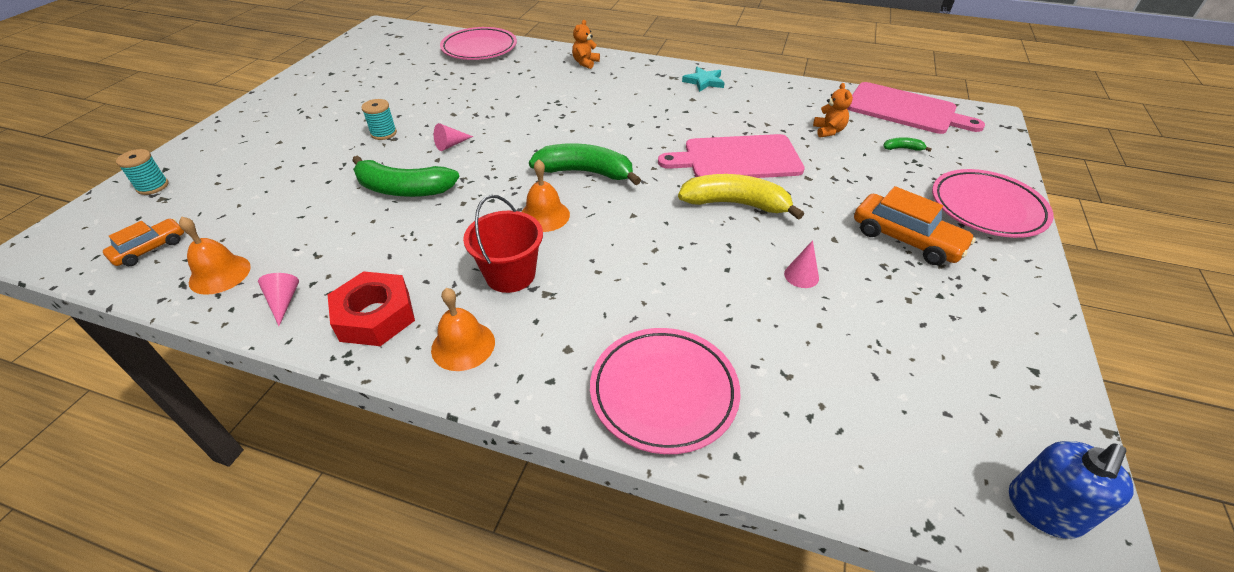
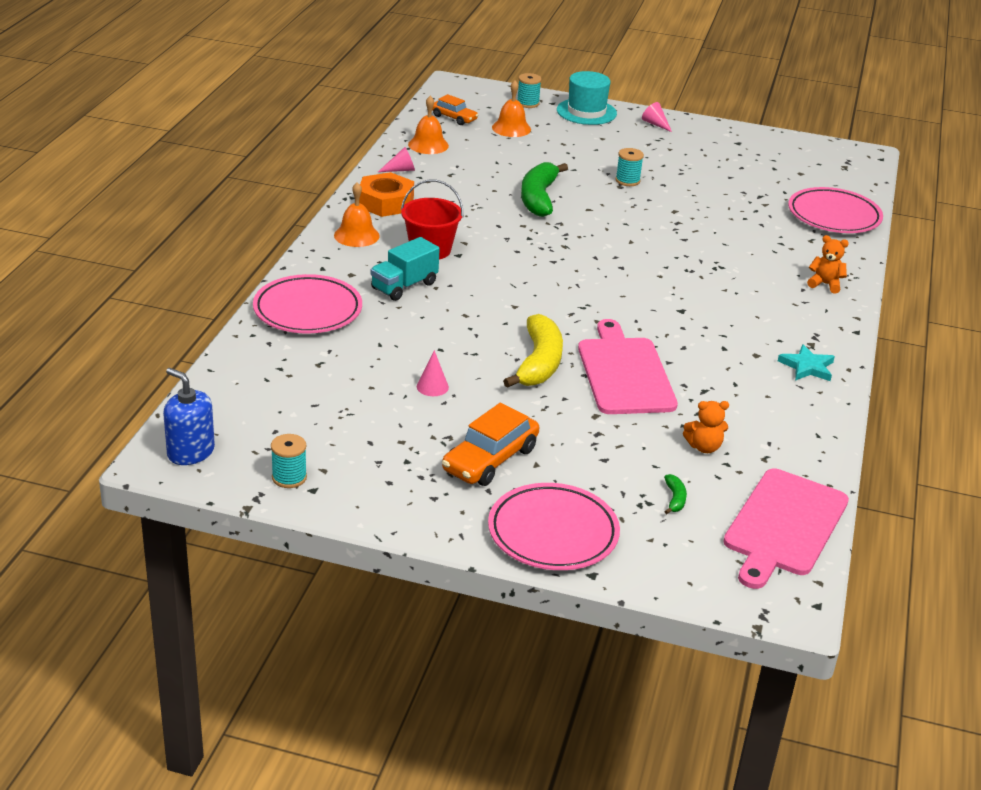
camera: 85 degrees right, 10 degrees down
red nut [328,271,415,346] -> orange nut [359,172,414,217]
pink cone [434,123,473,151] -> pink cone moved to [642,102,672,132]
orange bell [521,159,570,232] -> orange bell moved to [492,80,531,137]
green banana [529,143,641,185] -> none
none -> turquoise spool [271,434,307,488]
none -> turquoise truck [370,237,440,301]
none -> turquoise hat [557,71,617,125]

